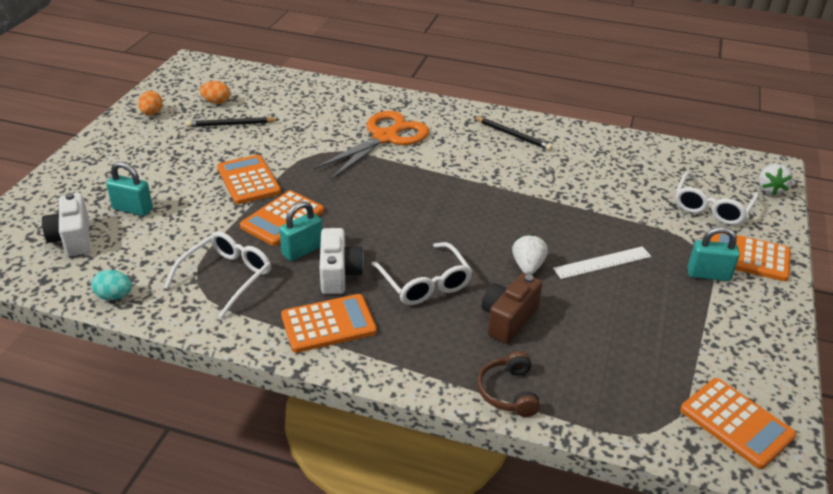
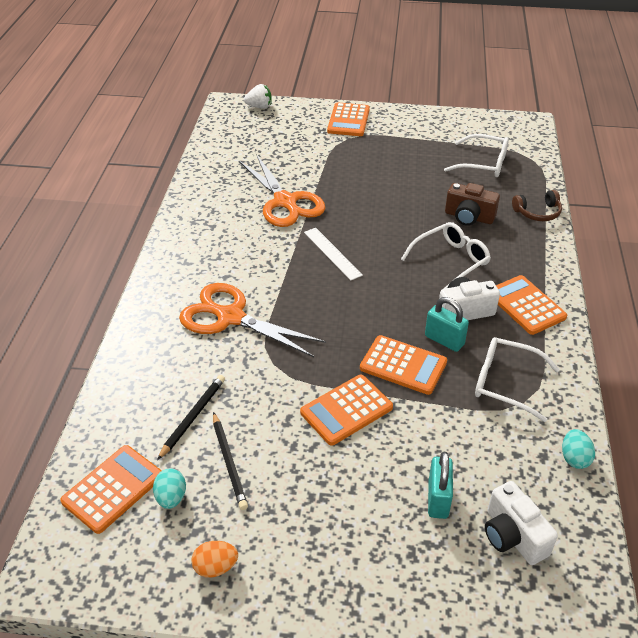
camera: 100 degrees left, 5 degrees up
white camera [42,193,90,256] -> white camera turned 90 degrees clockwise [485,481,558,565]
orange egg [200,81,230,104] -> turquoise egg [153,469,186,509]
black pencil [474,117,553,151] -> black pencil moved to [157,375,225,460]
white strawberry [512,234,548,275] -> none
white ruler [553,246,651,279] -> white ruler moved to [304,228,363,281]
white glasses [675,172,759,225] -> white glasses moved to [444,134,509,177]
orange calculator [680,378,796,469] -> orange calculator moved to [60,445,162,534]
turquoise padlock [687,227,740,281] -> none
none -> orange scissors [239,154,326,227]

